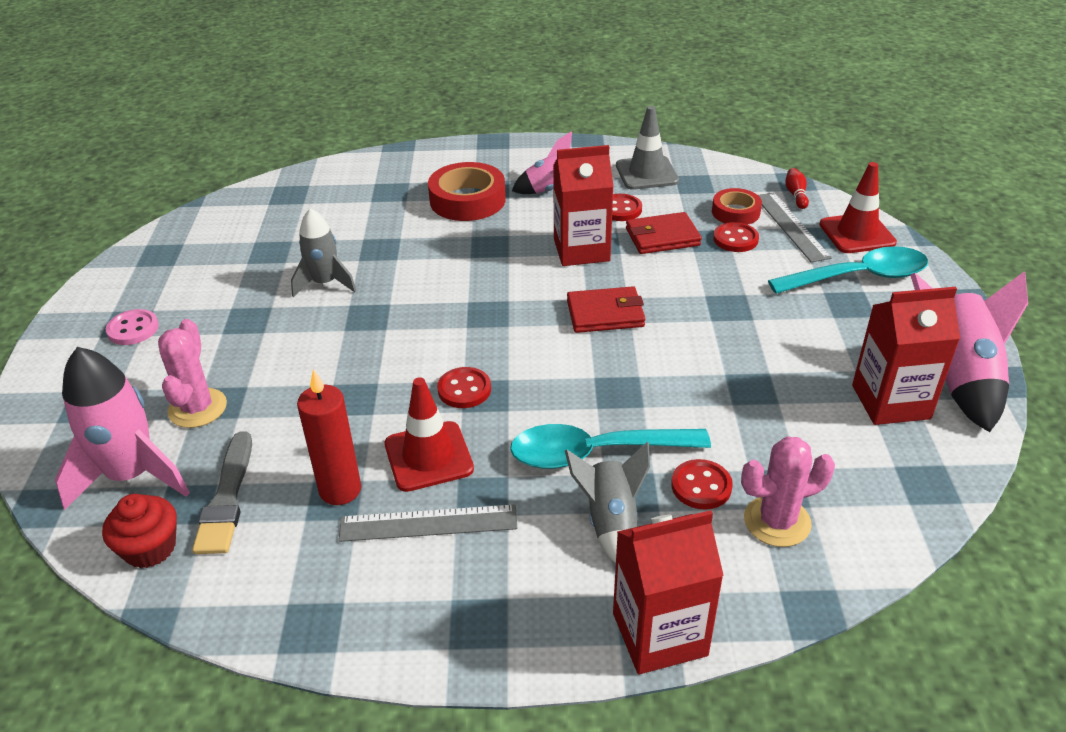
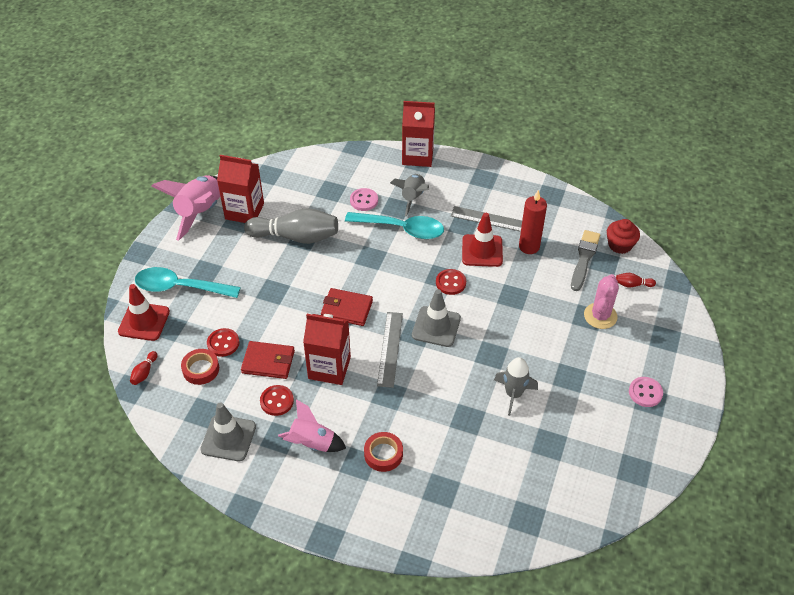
camera: 160 degrees left, 10 degrees up
pink rocket [55,347,190,510] -> red bowling pin [616,273,656,287]
red tape [428,162,506,221] -> red tape [364,432,403,472], size x0.61
red button [671,459,733,510] -> pink button [350,188,378,211]
pink cactus [741,436,835,547] -> none
grey ruler [758,192,832,262] -> grey ruler moved to [377,312,403,388]
none -> grey bowling pin [244,208,338,244]
none -> grey traffic cone [412,289,461,347]

